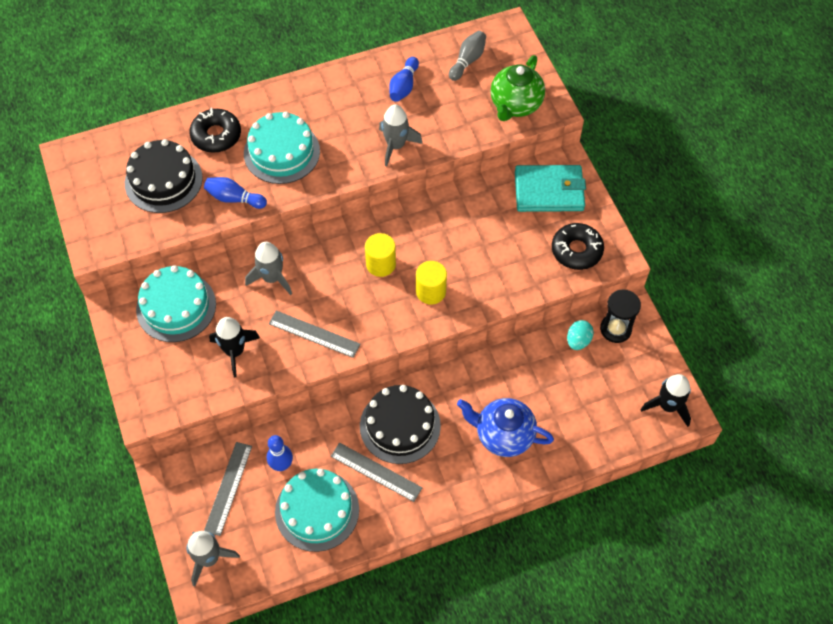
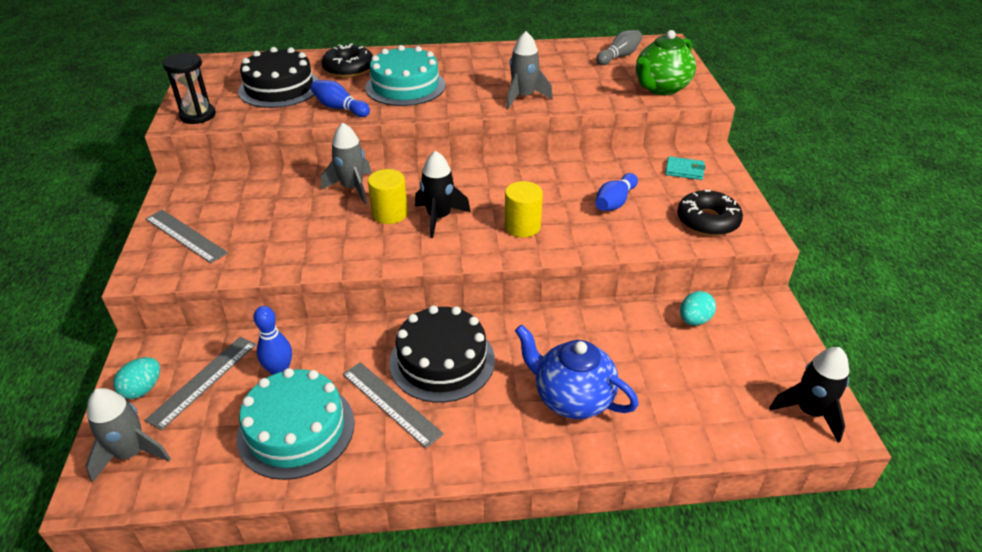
camera: 15 degrees right, 20 degrees down
turquoise cake [136,265,216,342] -> none
black rocket [209,317,260,377] -> black rocket moved to [415,151,471,238]
grey ruler [269,311,360,358] -> grey ruler moved to [145,210,228,263]
yellow cylinder [365,233,396,277] -> yellow cylinder moved to [368,169,408,224]
blue bowling pin [389,57,419,102] -> blue bowling pin moved to [595,173,638,211]
turquoise wallet [515,165,586,212] -> turquoise wallet [665,156,705,180], size x0.48
black hourglass [600,289,641,343] -> black hourglass moved to [163,53,216,124]
none -> turquoise egg [113,357,160,399]

